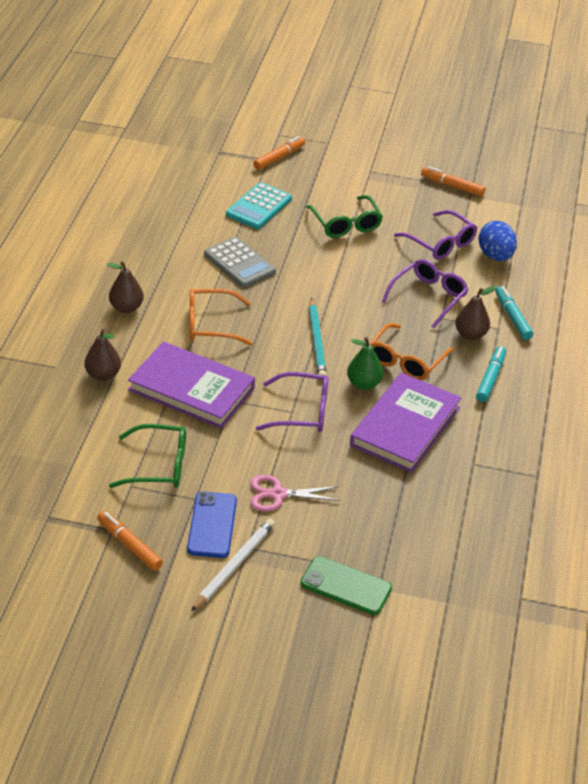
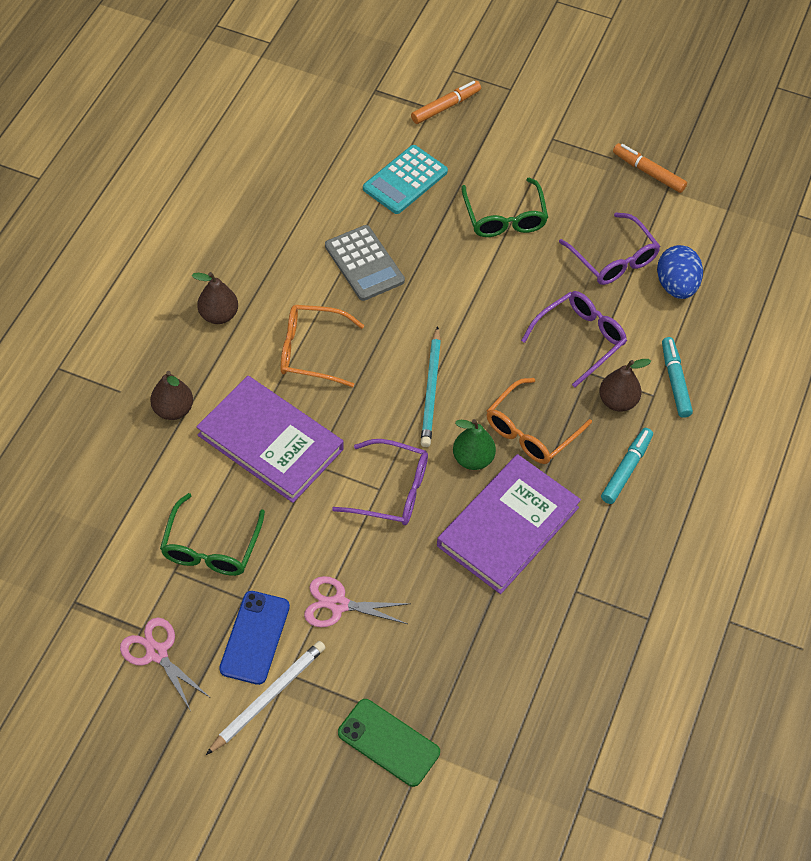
camera: 10 degrees right, 15 degrees up
orange marker [97,511,163,571] -> pink scissors [120,618,209,711]
green glasses [109,424,186,488] -> green glasses turned 90 degrees clockwise [160,493,265,576]

